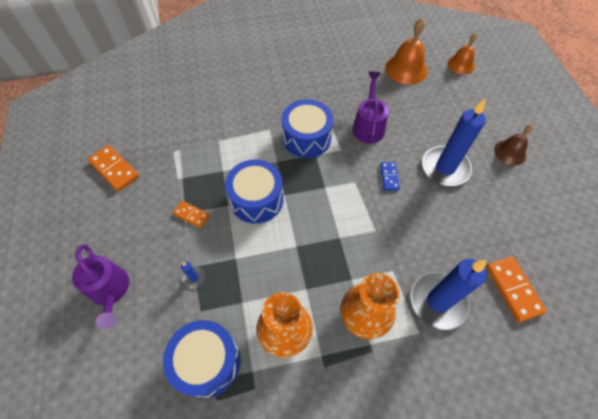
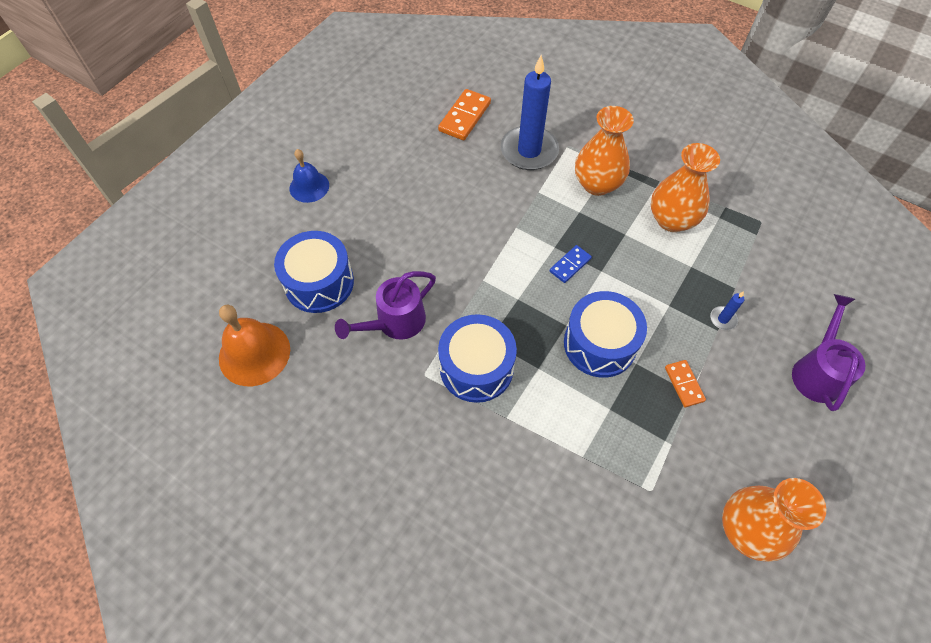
camera: 135 degrees left, 0 degrees up
orange domino [88,145,139,192] -> orange vase [722,478,826,562]
blue drum [163,320,241,398] -> blue drum moved to [274,231,354,313]
blue domino [380,162,400,190] -> blue domino moved to [550,245,592,283]
blue candle [422,99,486,186] -> none
orange bell [447,33,477,74] -> none
brown bell [494,125,533,166] -> blue bell [290,149,329,203]

